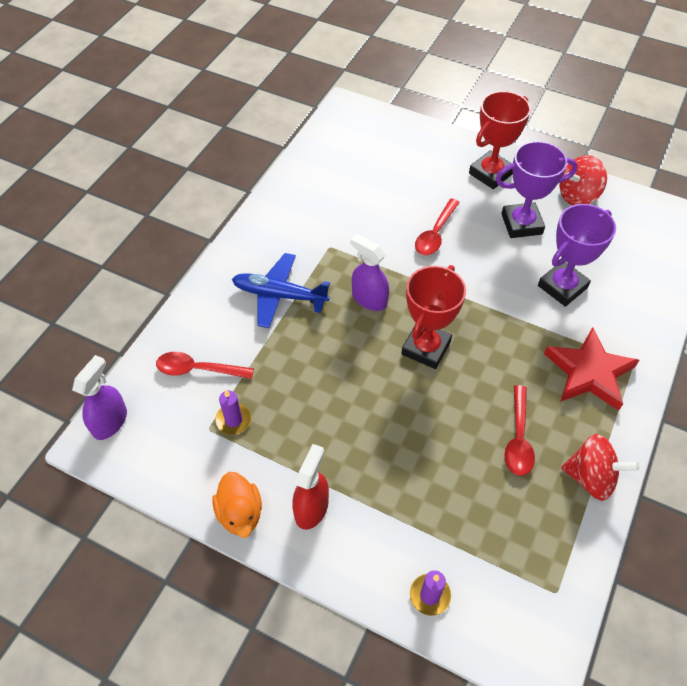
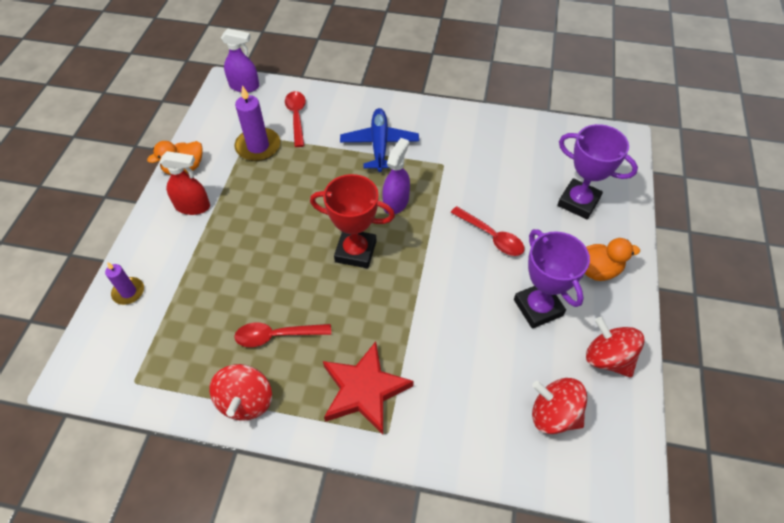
camera: 75 degrees right, 0 degrees up
purple candle [215,390,251,435] -> purple candle [234,85,280,161], size x1.67
red spoon [415,198,460,255] -> red spoon turned 150 degrees counterclockwise [451,206,524,256]
red trophy [469,91,531,189] -> orange duck [585,238,640,281]
purple trophy [538,204,616,307] -> purple trophy moved to [557,124,638,219]
none -> red spinning top [532,378,587,434]

